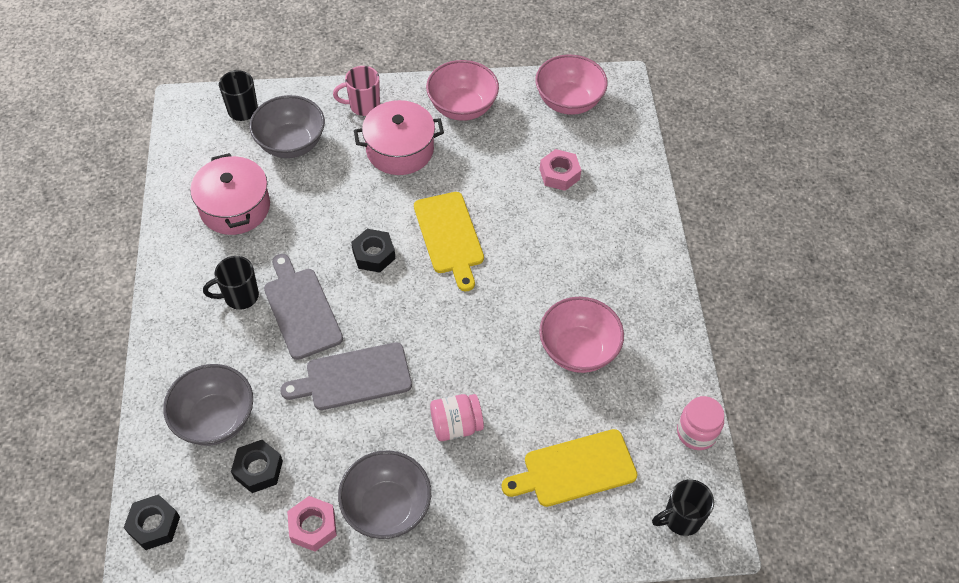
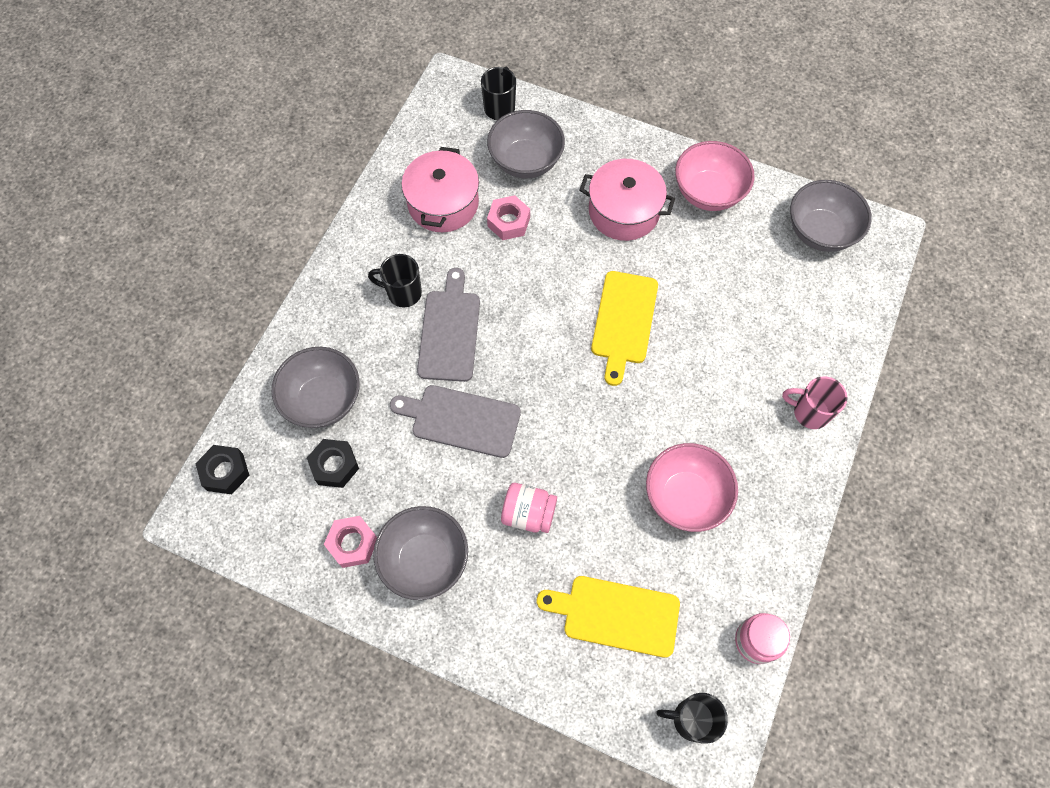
camera: 30 degrees right, 10 degrees up
pink mug [333,66,380,116] -> pink mug moved to [782,377,848,429]
black nut [351,229,395,273] -> none
pink bowl [535,55,608,115] -> grey bowl [790,180,872,252]
pink nut [540,149,581,191] -> pink nut moved to [487,195,530,240]

